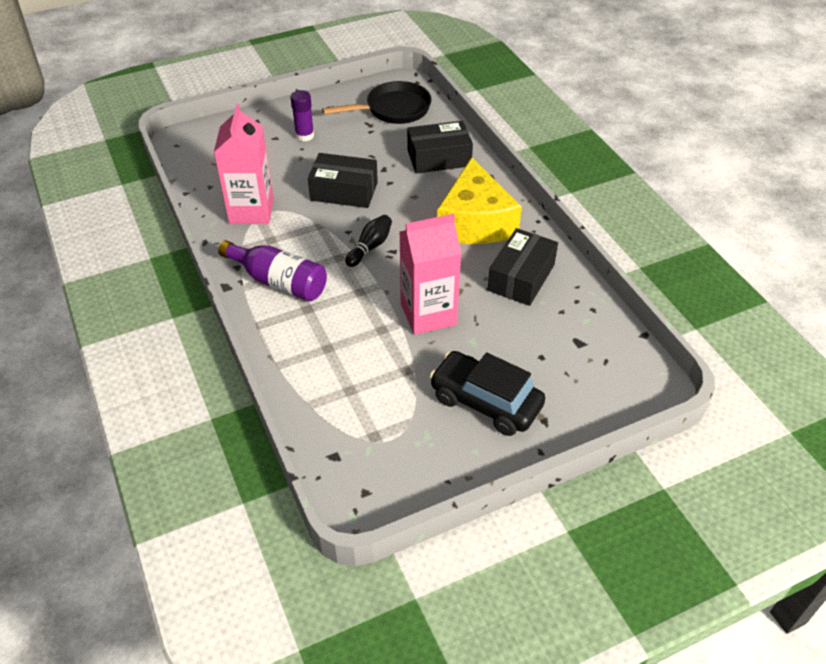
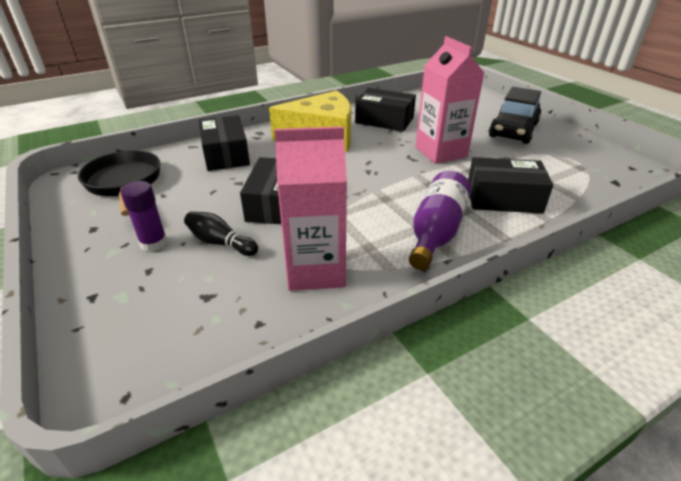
camera: 95 degrees left, 10 degrees down
black bowling pin [345,215,392,267] -> black bowling pin moved to [184,212,258,256]
none -> black box [468,157,553,214]

